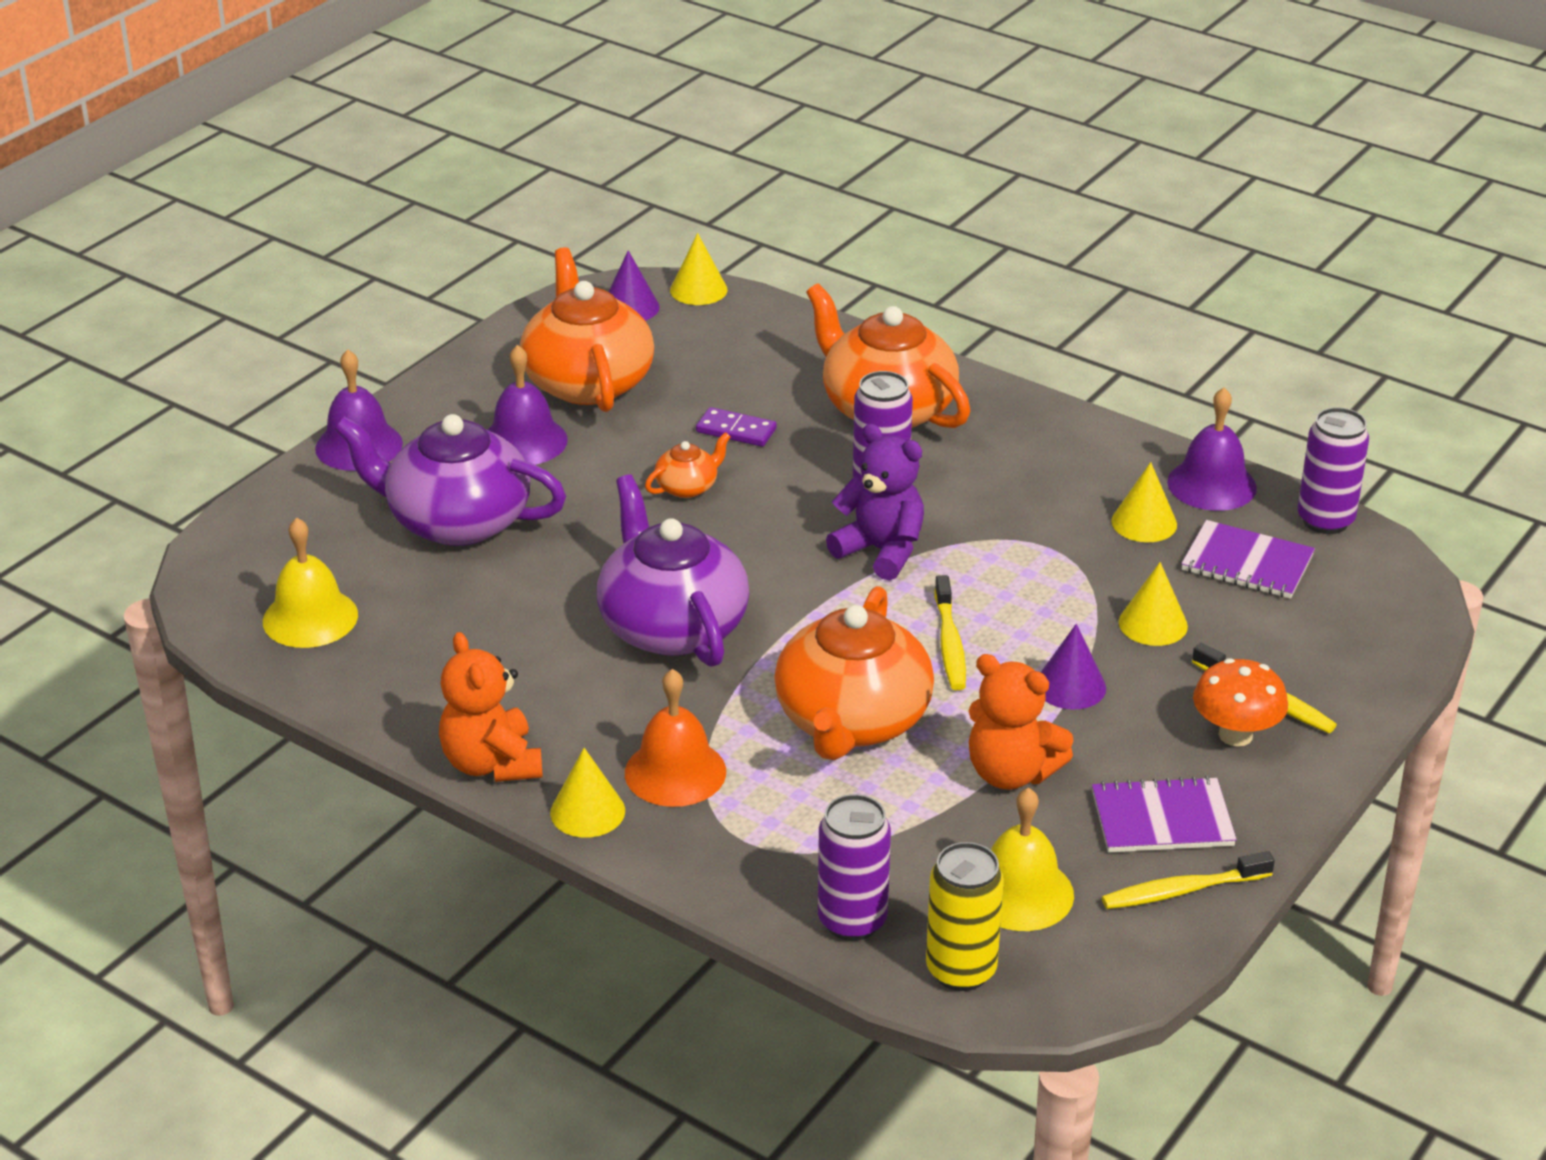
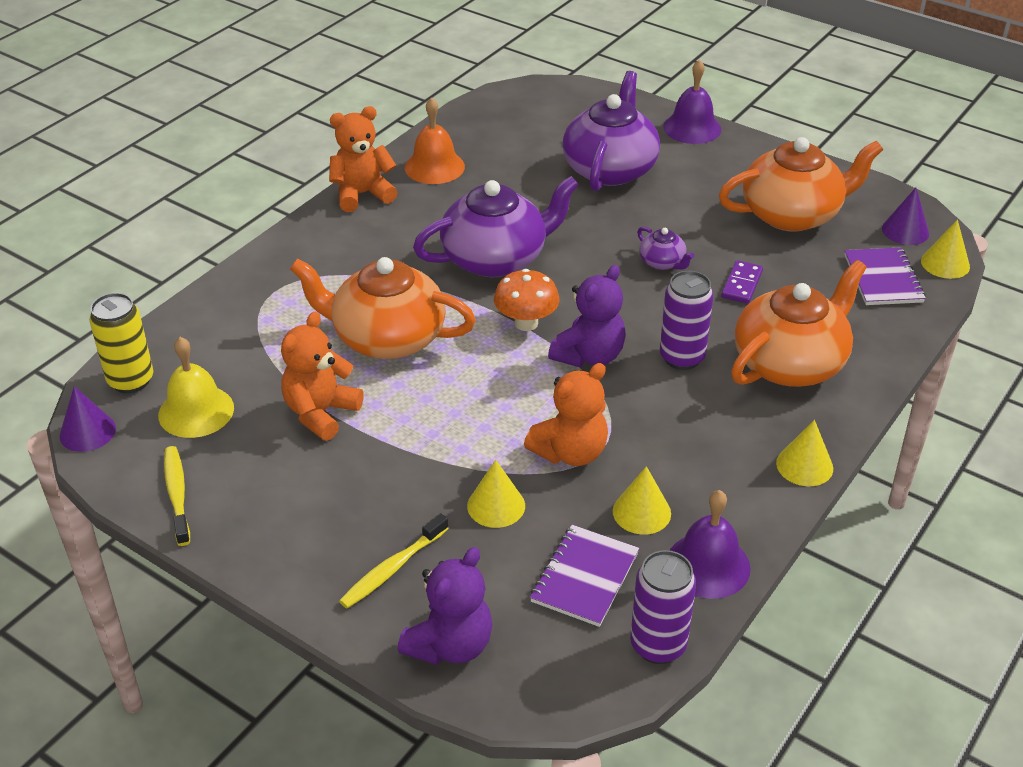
camera: 90 degrees right, 5 degrees up
yellow bell [263,518,358,648] -> none
purple bell [488,345,568,465] -> none
yellow cone [550,748,625,838] -> yellow cone moved to [776,420,833,486]
orange bell [625,669,726,807] -> orange bell moved to [405,97,465,184]
orange teapot [645,432,731,498] -> purple teapot [637,227,694,270]
purple can [818,794,891,941] -> none
yellow toothbrush [935,575,966,690] -> none
purple cone [1041,624,1106,710] -> purple cone moved to [60,386,116,452]
purple notebook [1092,776,1237,852] -> purple notebook moved to [844,247,926,305]
orange mushroom [1193,658,1288,747] -> orange mushroom moved to [494,269,559,331]
none -> purple teddy bear [398,547,492,665]
none -> orange teddy bear [524,363,608,466]

